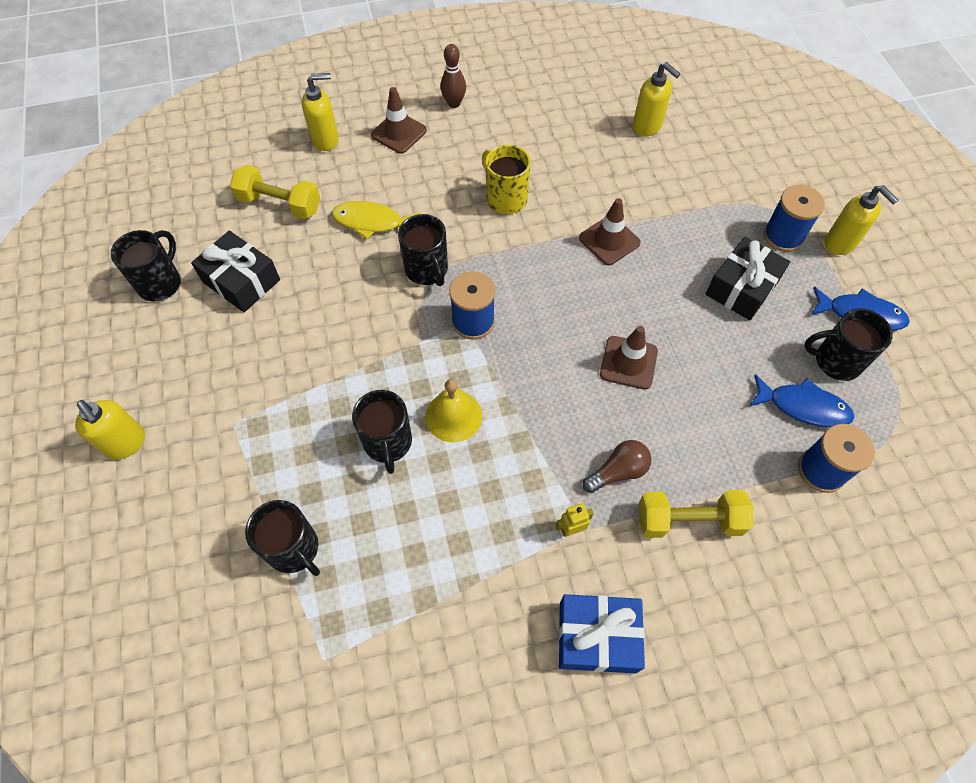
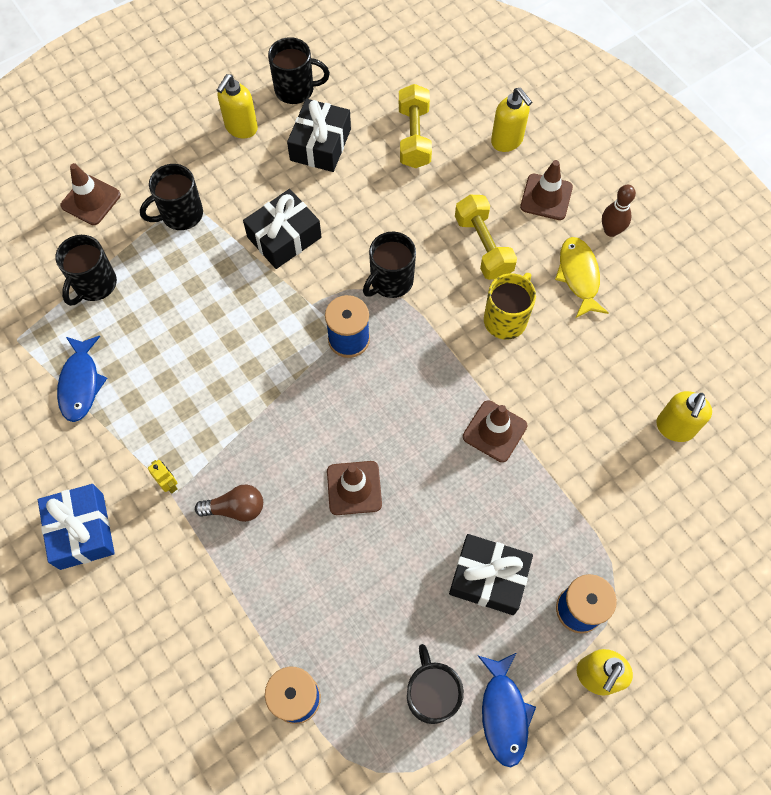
camera: 70 degrees right, 5 degrees up
yellow soap dispenser [75,400,145,459] -> yellow soap dispenser moved to [217,74,258,138]
yellow fish [332,201,421,239] -> yellow fish moved to [555,237,609,318]
black mug [352,390,412,474] -> black mug moved to [140,164,203,230]
yellow bell [425,379,482,443] -> none
brown light bulb [583,440,652,493] -> brown light bulb turned 45 degrees counterclockwise [195,484,263,522]
yellow dumbbell [639,490,753,538] -> yellow dumbbell moved to [455,195,517,280]
blue fish [749,374,855,427] -> blue fish moved to [57,336,107,422]
none -> brown traffic cone [60,163,121,225]
none -> black gift [243,189,321,269]

